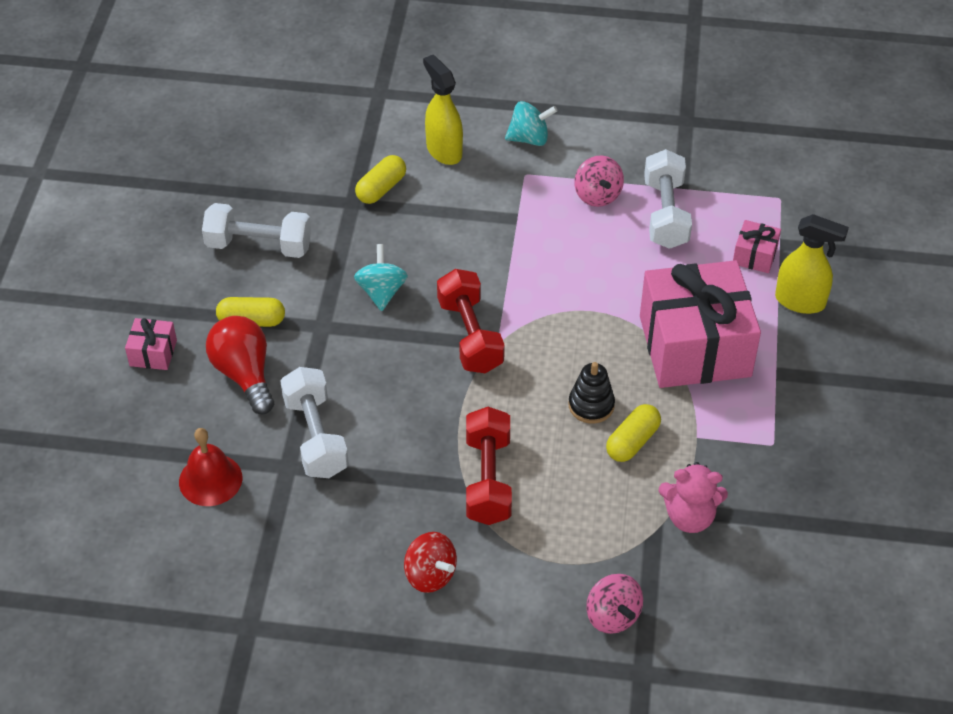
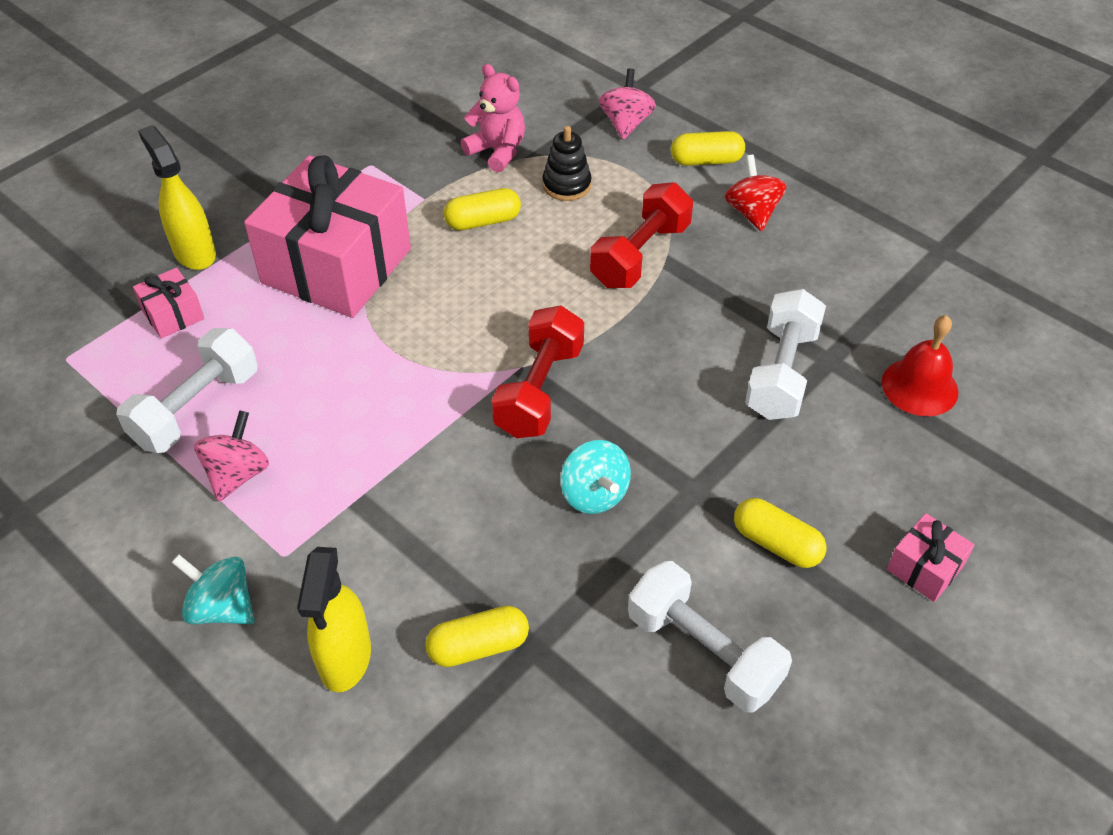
camera: 145 degrees left, 0 degrees up
red light bulb [206,316,274,415] -> none
turquoise spinning top [354,244,408,311] -> turquoise spinning top turned 60 degrees counterclockwise [560,440,631,514]
black stacking toy [569,362,615,423] -> black stacking toy moved to [543,126,591,201]
none -> yellow capsule [671,131,745,166]

